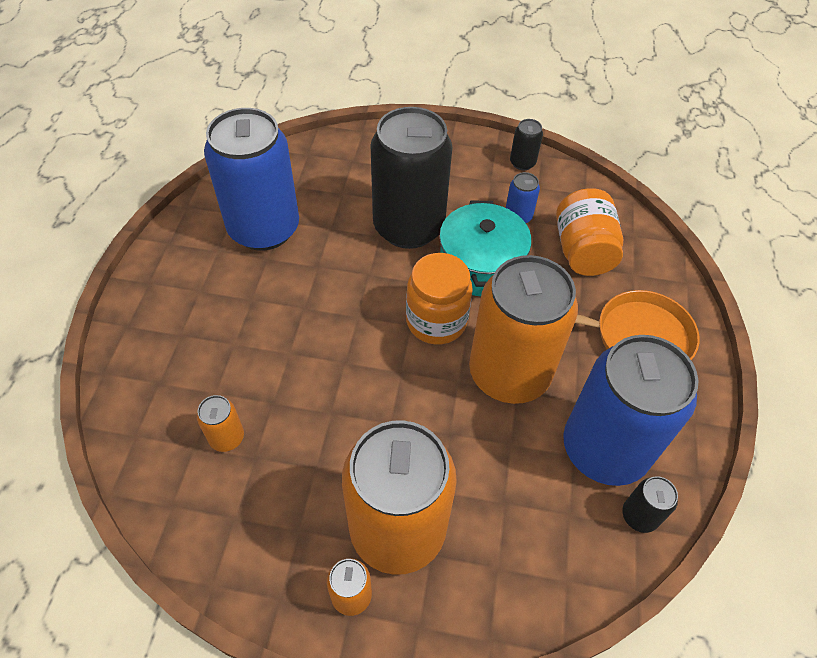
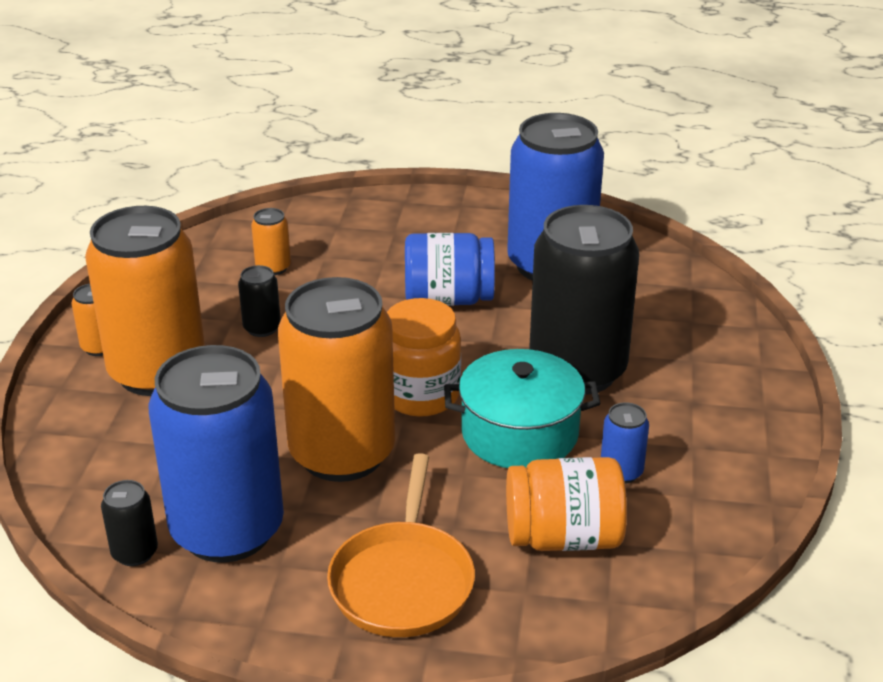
camera: 90 degrees right, 20 degrees down
black can [510,119,543,170] -> black can moved to [238,265,281,337]
none -> blue jar [405,233,495,306]

